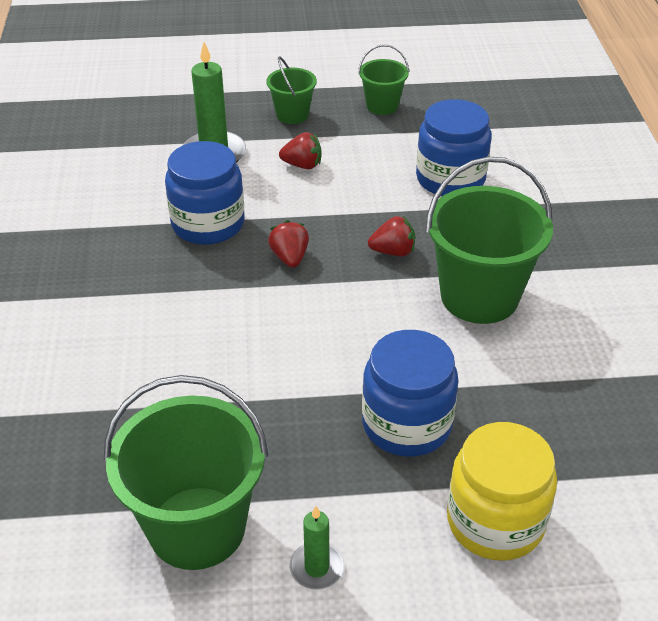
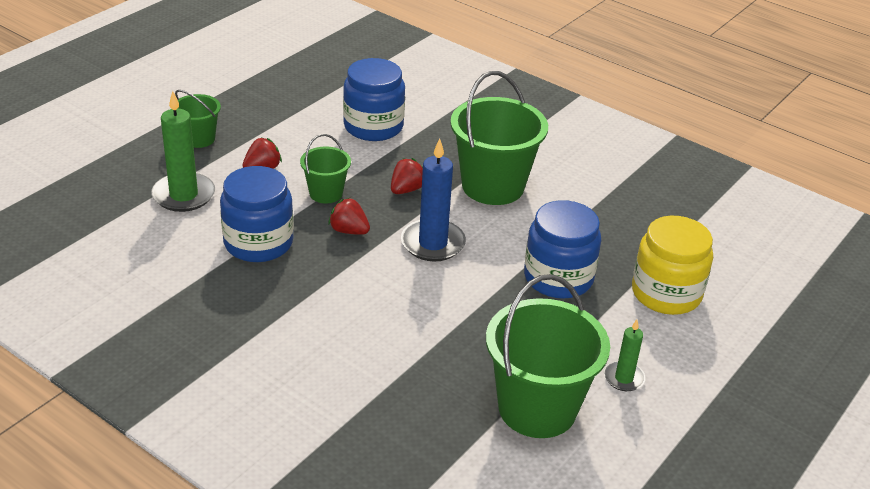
camera: 50 degrees left, 5 degrees down
green bucket [358,44,409,115] -> green bucket moved to [300,134,351,204]
none -> blue candle [401,138,466,262]

